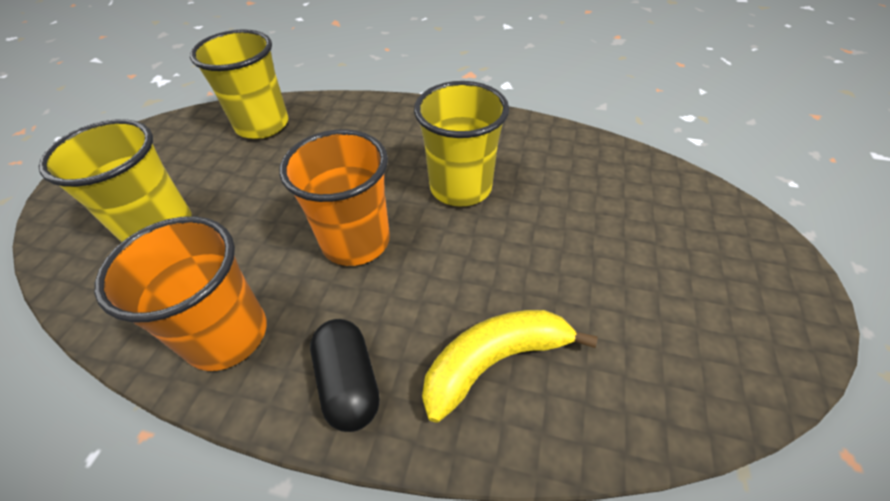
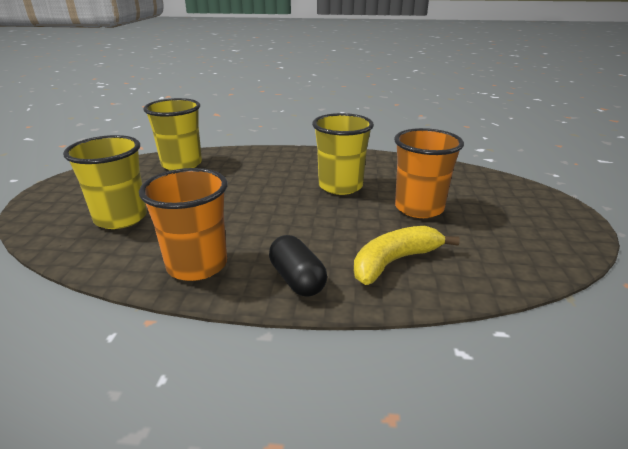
camera: 10 degrees left, 20 degrees down
orange cup [279,129,390,266] -> orange cup moved to [394,128,464,218]

